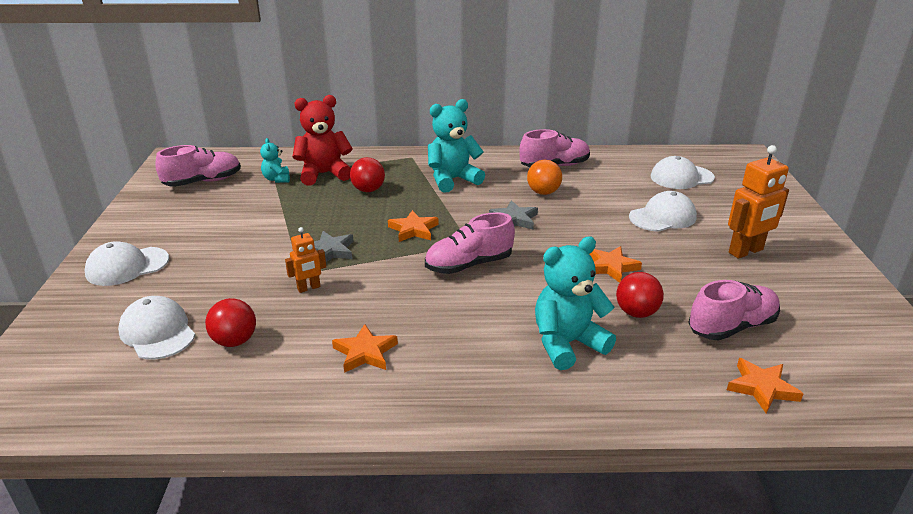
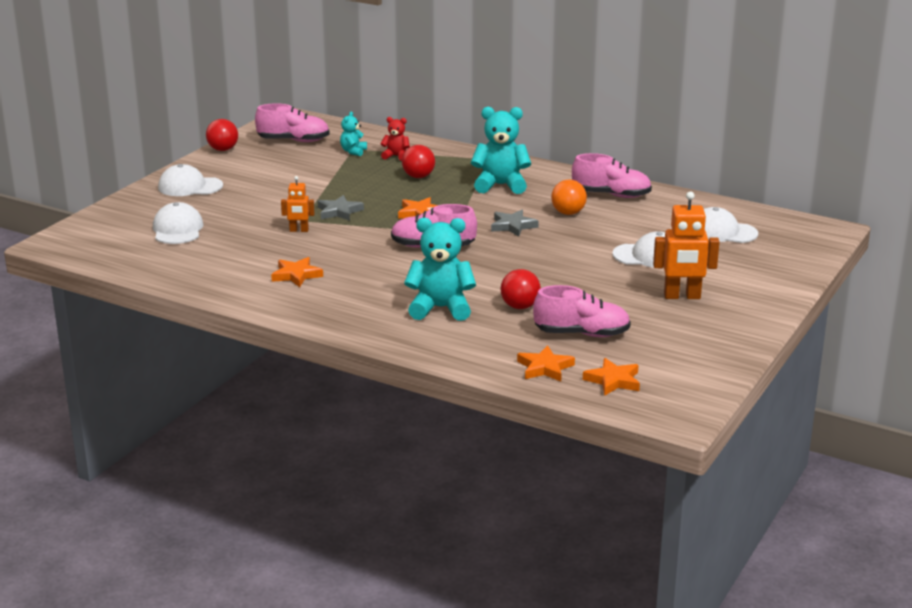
camera: 30 degrees right, 5 degrees down
red ball [205,298,256,347] -> red ball moved to [206,119,238,151]
red teddy bear [293,95,353,186] -> red teddy bear [380,117,410,161], size x0.52
orange star [589,246,642,283] -> orange star moved to [583,358,640,396]

